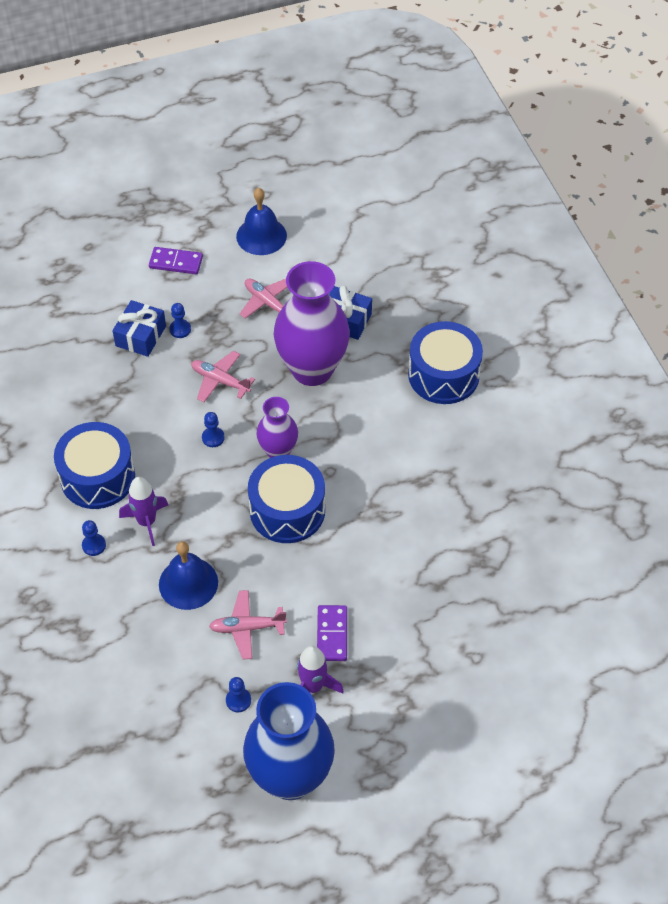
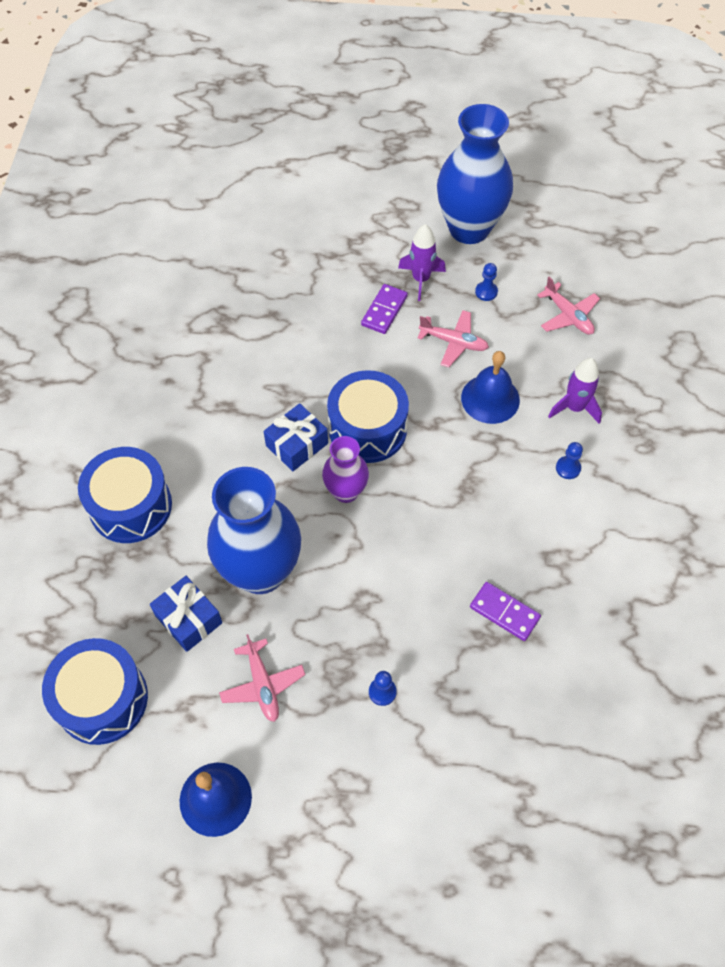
camera: 155 degrees left, 5 degrees up
blue drum [54,422,135,509] -> blue drum moved to [42,638,148,745]
blue gift [112,300,166,357] -> blue gift moved to [264,403,328,471]
purple rocket [119,477,168,546] -> purple rocket moved to [548,358,602,424]
purple domino [149,247,203,274] -> purple domino moved to [470,582,541,641]
pink plane [191,351,255,402] -> pink plane moved to [537,277,600,335]
blue pawn [202,412,225,447] -> none
purple vase [274,261,350,386] -> blue vase [207,467,301,594]

